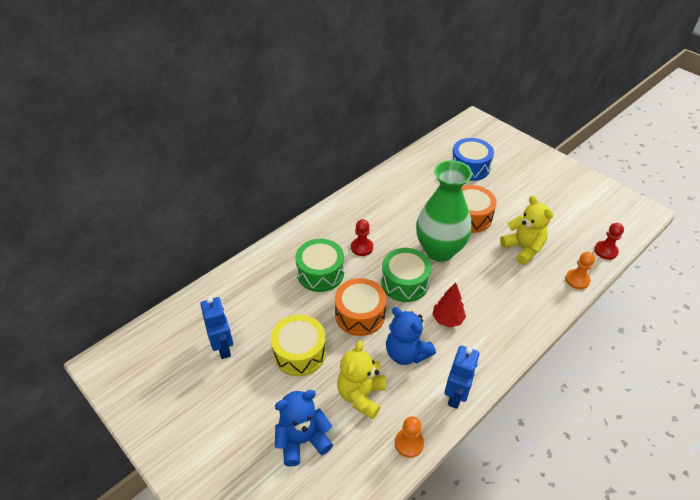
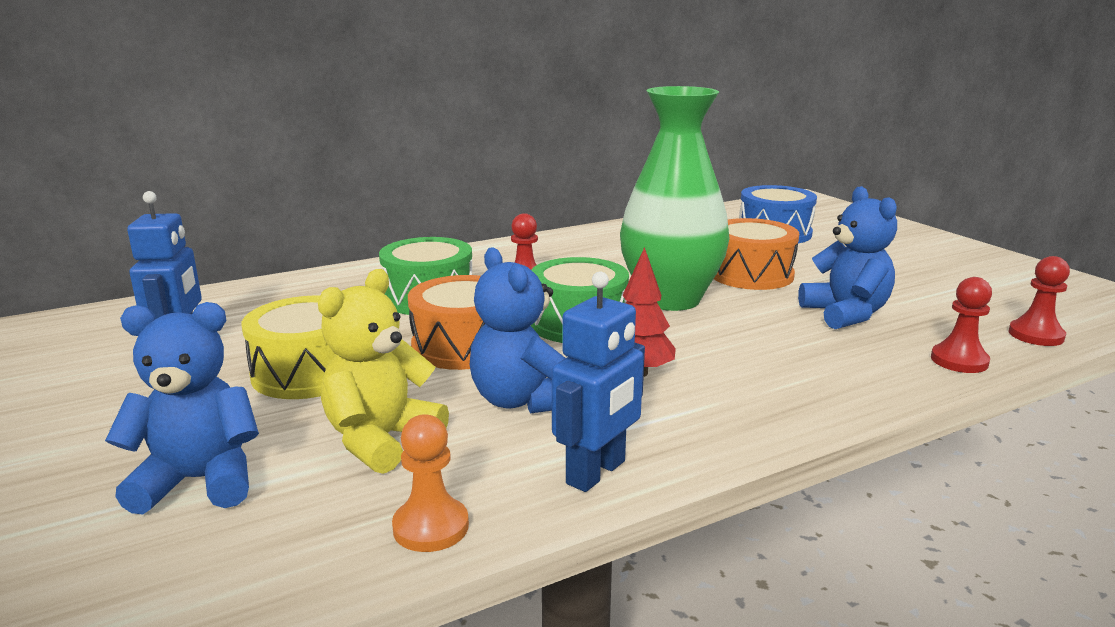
camera: 15 degrees right, 25 degrees down
yellow teddy bear [500,196,553,265] -> blue teddy bear [798,186,897,329]
orange pawn [565,252,595,289] -> red pawn [931,277,992,373]

